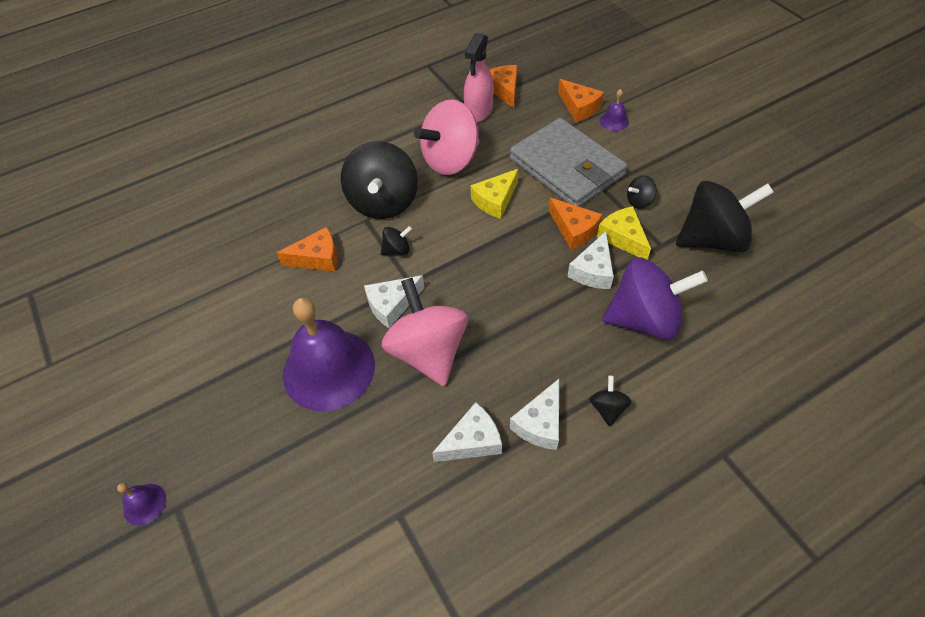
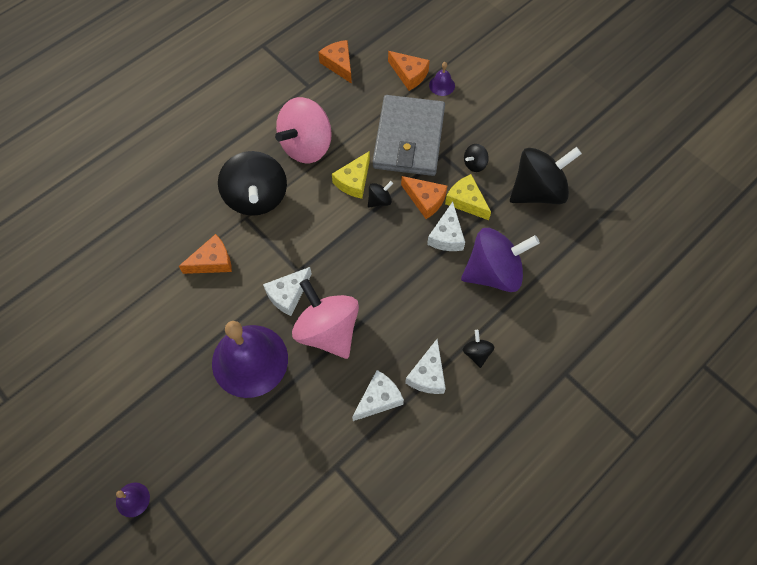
camera: 15 degrees left, 10 degrees up
black spinning top [381,226,412,255] -> black spinning top moved to [368,181,393,207]
pink spray bottle [464,33,494,122] -> none
grey wallet [510,118,628,207] -> grey wallet turned 60 degrees clockwise [373,95,445,176]

